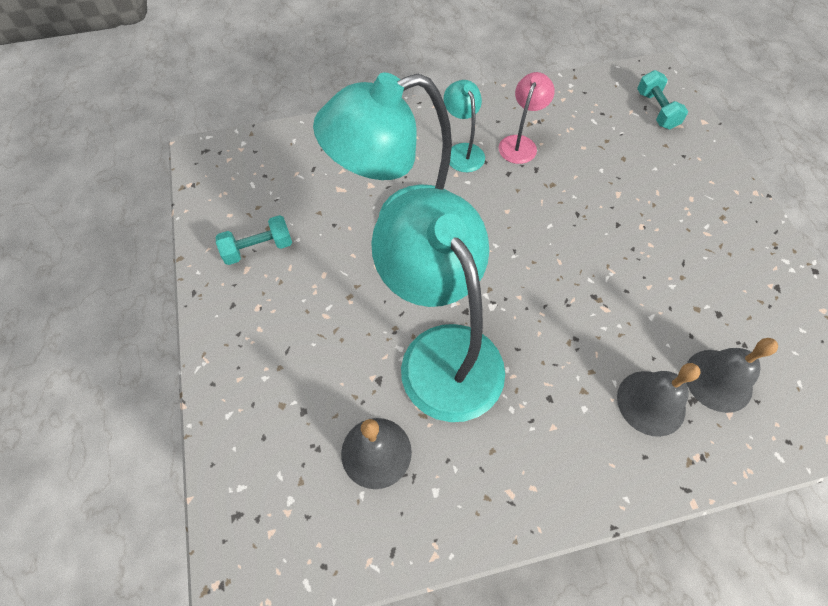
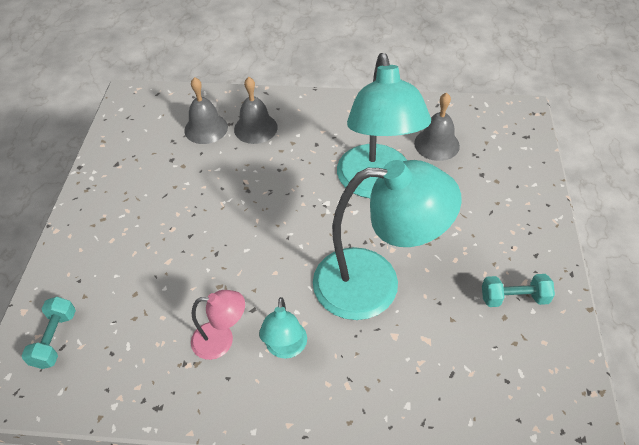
camera: 160 degrees left, 10 degrees down
pink lamp [499,72,555,164] -> pink lamp turned 135 degrees counterclockwise [191,290,245,360]

